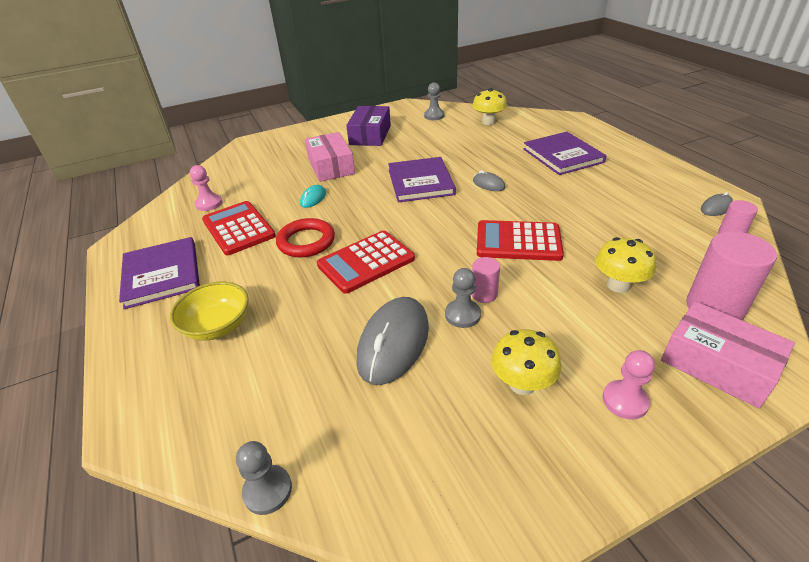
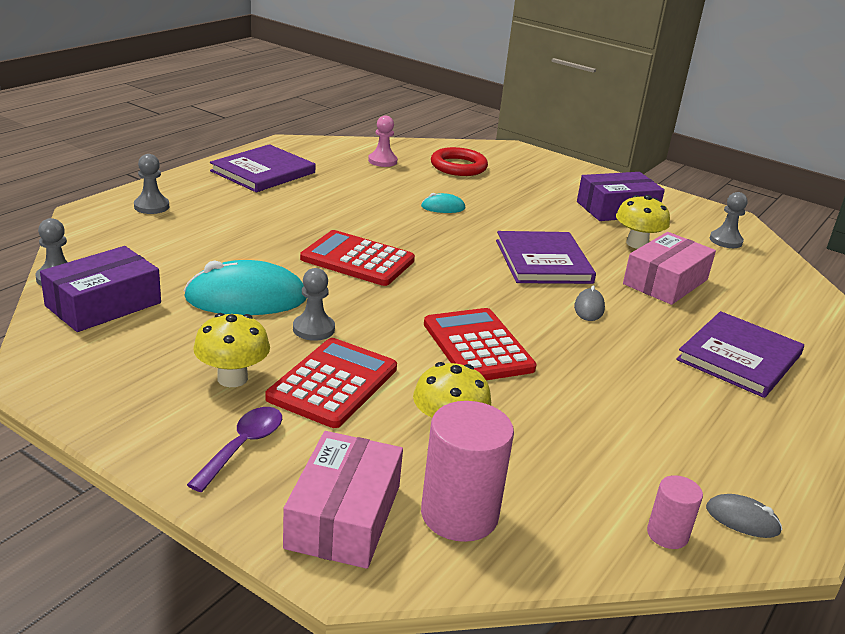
camera: 55 degrees right, 10 degrees down
yellow bowl [170,282,249,341] -> none
red calculator [202,201,276,255] -> red calculator moved to [265,338,397,428]
red ring [276,218,335,257] -> red ring moved to [431,147,488,176]
pink box [305,132,355,182] -> pink box moved to [623,232,716,305]
grey mouse [357,297,429,385] -> turquoise mouse [184,260,306,315]
purple book [388,157,456,203] -> purple book turned 60 degrees counterclockwise [496,231,596,284]
pink cylinder [471,257,500,303] -> none
yellow mushroom [472,88,507,125] -> yellow mushroom moved to [616,195,670,249]
pink pawn [602,350,655,420] -> purple spoon [187,407,282,492]
none -> purple box [40,246,161,332]
none -> grey pawn [134,154,169,214]

